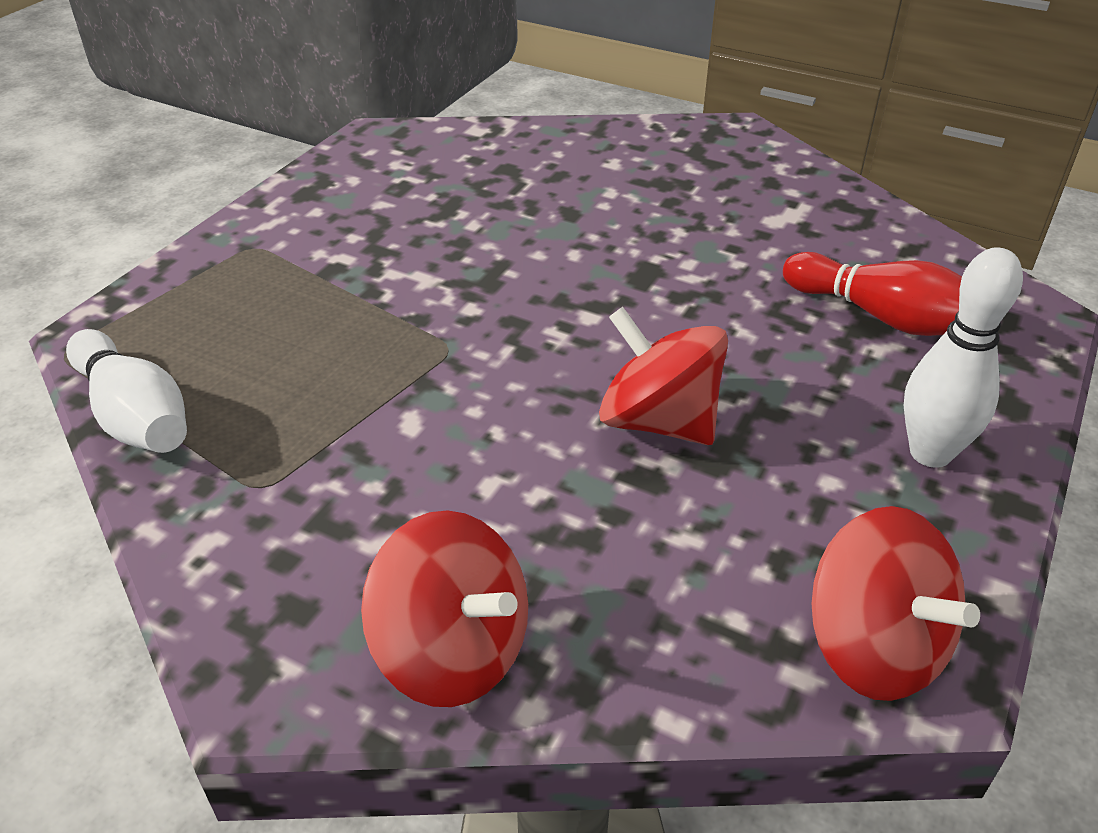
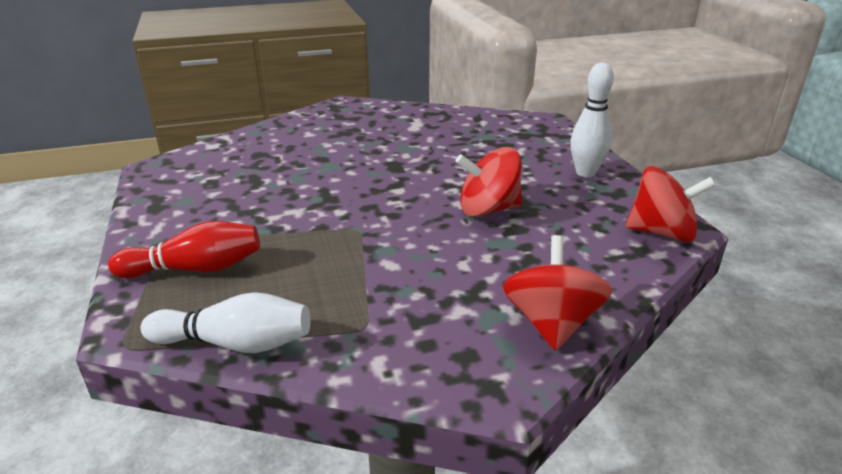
camera: 45 degrees left, 10 degrees down
red spinning top [361,510,528,707] -> red spinning top turned 75 degrees counterclockwise [502,235,613,351]
red bowling pin [783,252,962,336] -> red bowling pin moved to [108,221,260,278]

